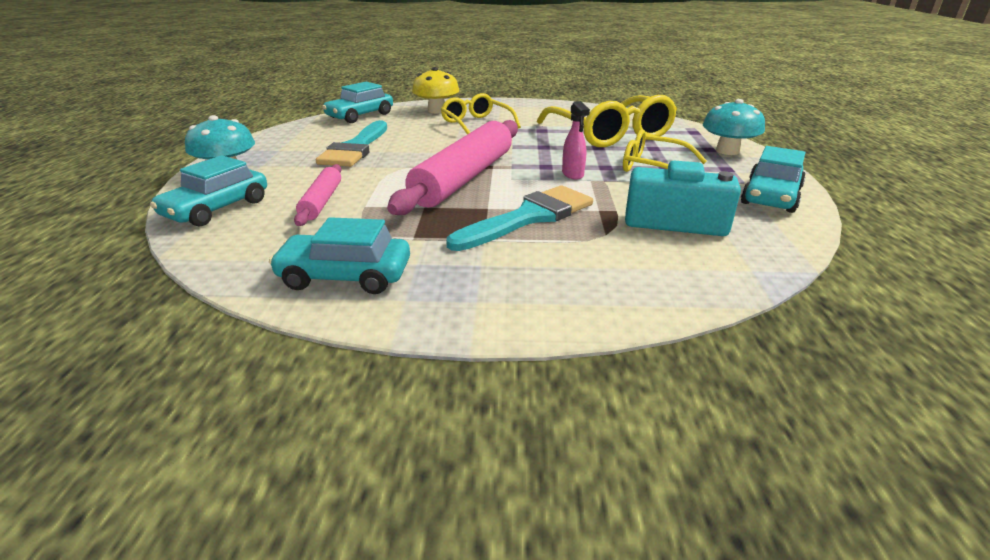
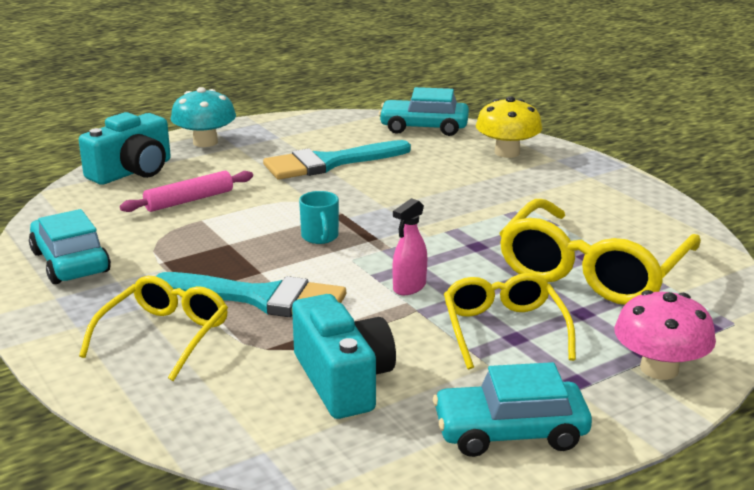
camera: 55 degrees right, 5 degrees down
turquoise car [150,155,267,227] -> turquoise camera [79,112,171,185]
pink rolling pin [387,120,518,215] -> turquoise mug [299,191,339,244]
yellow glasses [441,93,521,134] -> yellow glasses moved to [79,276,228,381]
turquoise mushroom [703,99,765,155] -> pink mushroom [614,290,716,380]

